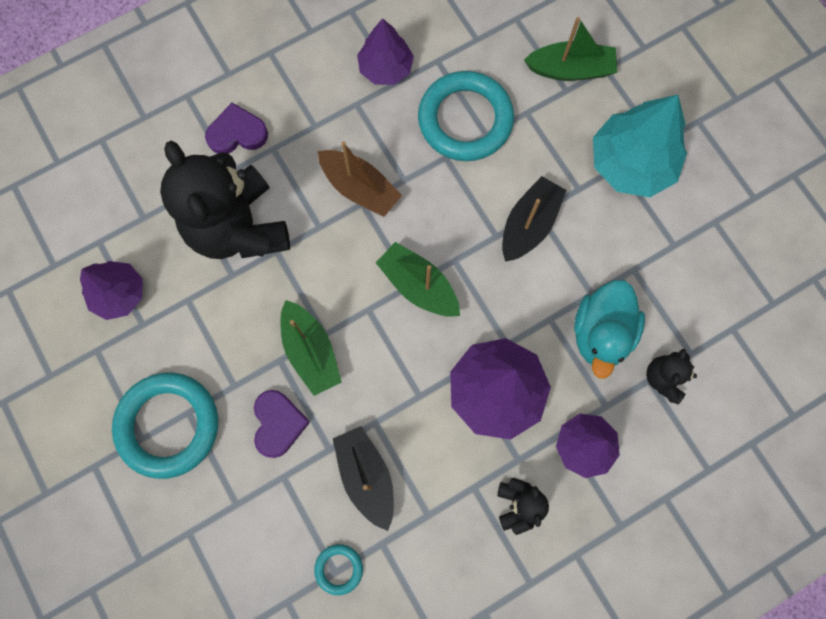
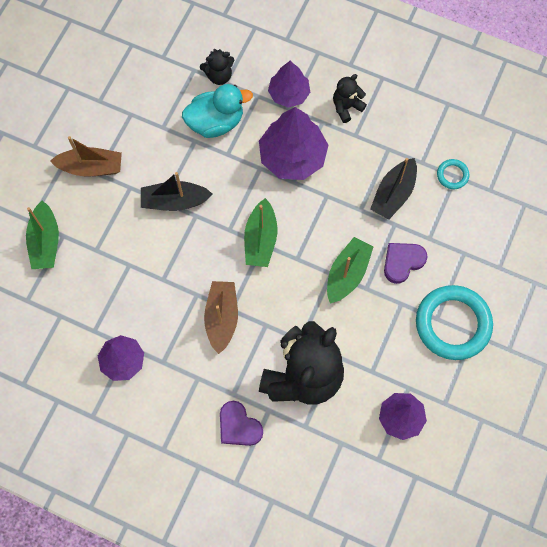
camera: 125 degrees left, 5 degrees down
turquoise ring [418,71,514,161] -> none
green boat [524,17,617,81] -> green boat turned 150 degrees counterclockwise [26,201,59,269]
turquoise tree [593,95,687,197] -> brown boat [50,136,122,176]

